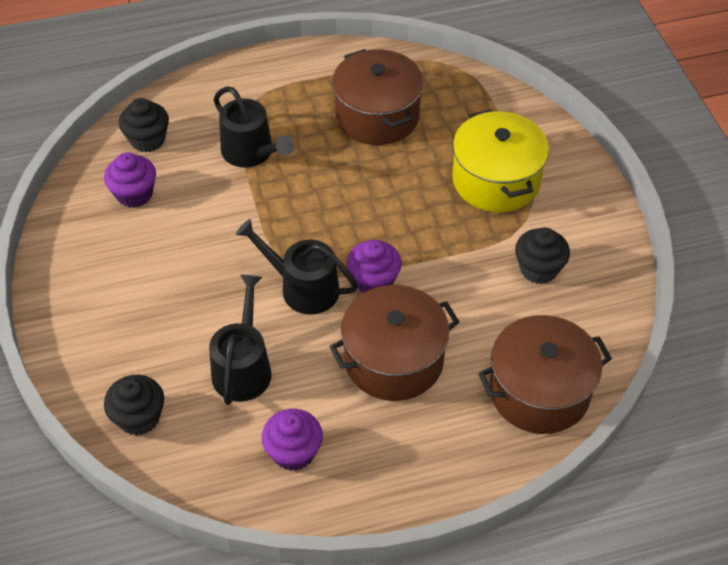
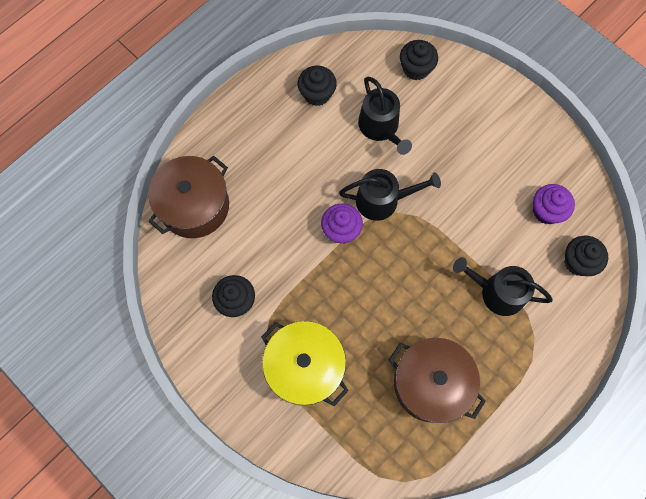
camera: 150 degrees right, 20 degrees up
purple cupcake [261,409,323,471] -> black cupcake [298,66,337,106]
brown pot [329,285,459,401] -> none

